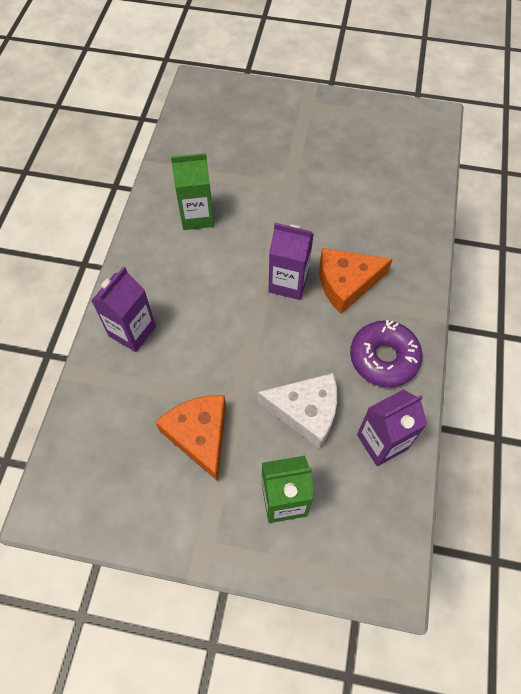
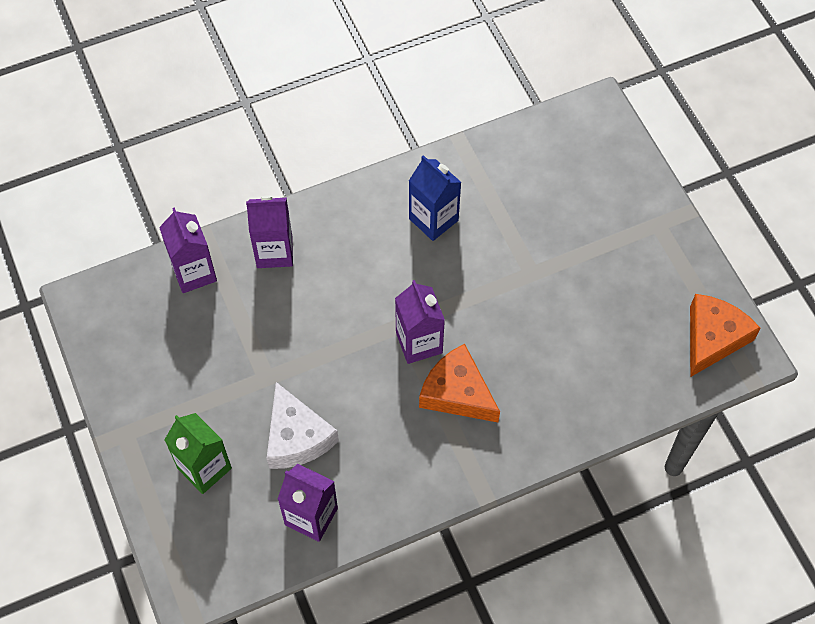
camera: 55 degrees right, 0 degrees up
orange cheese [155,395,226,481] -> orange cheese moved to [690,294,761,377]
green carton [171,153,214,230] -> blue carton [409,155,461,241]
purple donut [350,320,422,387] -> none
none -> purple carton [159,207,217,293]

